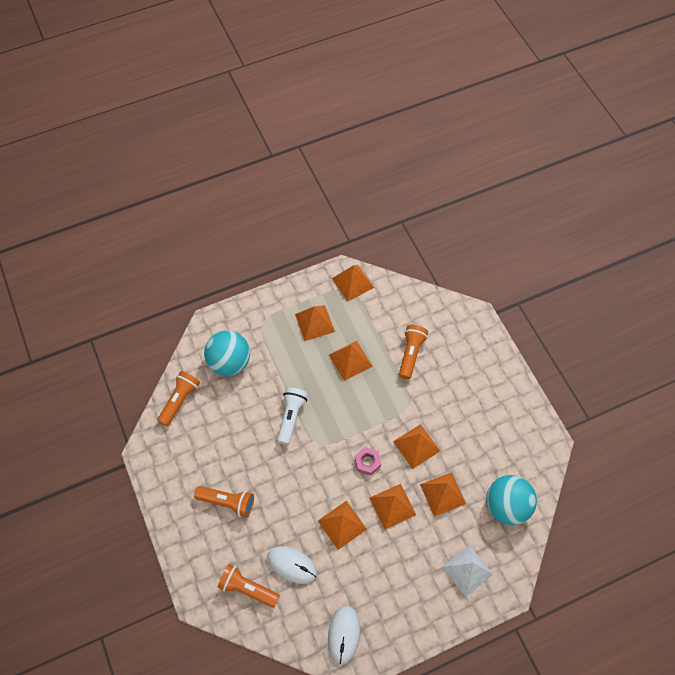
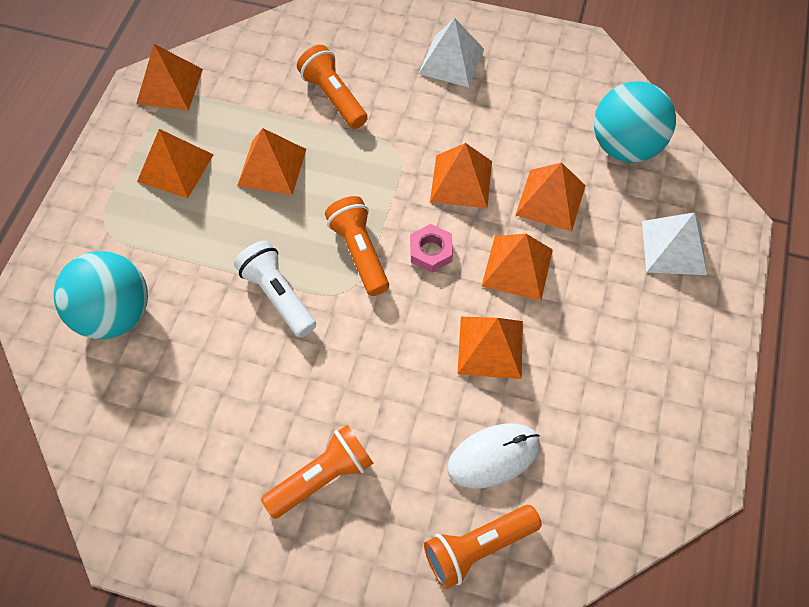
camera: 50 degrees left, 0 degrees up
orange flashlight [157,371,200,426] -> orange flashlight moved to [325,196,389,296]
white mouse [328,606,360,664] -> none
none -> white pyramid [419,18,484,87]

